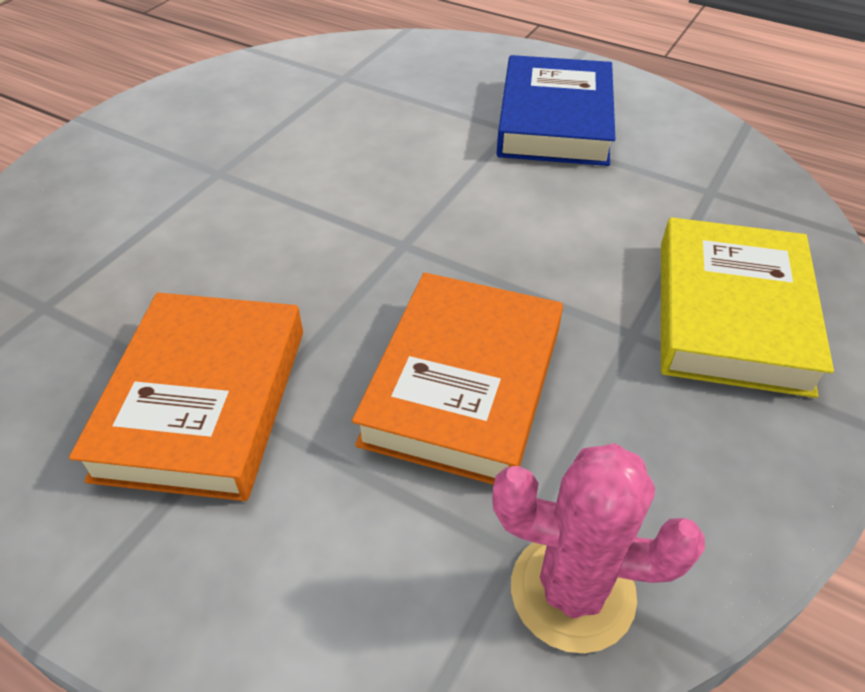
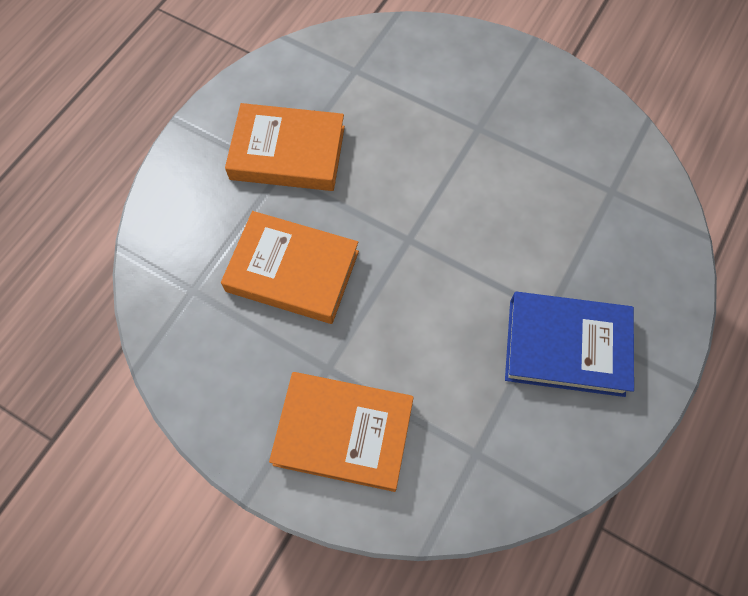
camera: 90 degrees right, 20 degrees up
pink cactus [492,443,705,653] -> none
yellow book [661,217,834,398] -> orange book [269,372,414,492]

